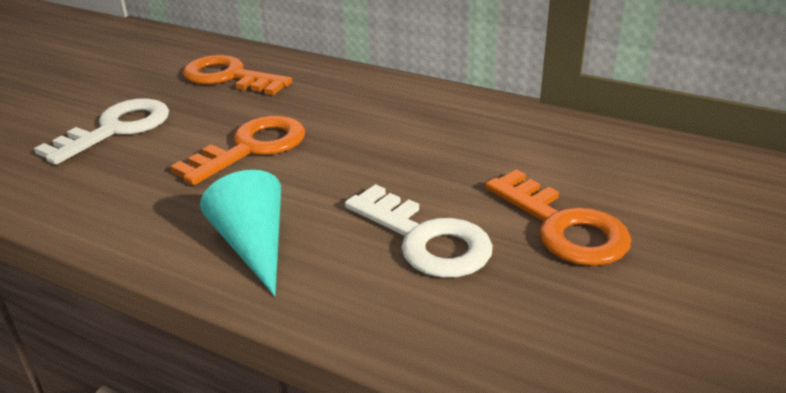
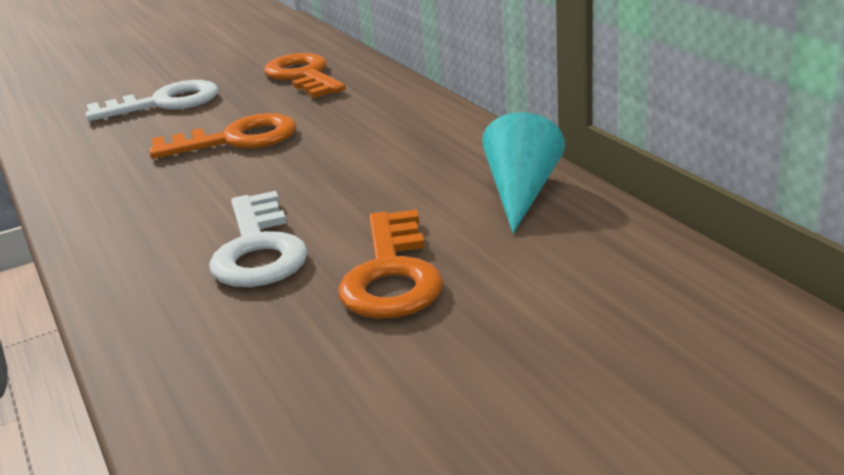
camera: 35 degrees right, 5 degrees down
turquoise cone [200,170,281,296] -> turquoise cone moved to [482,112,565,234]

